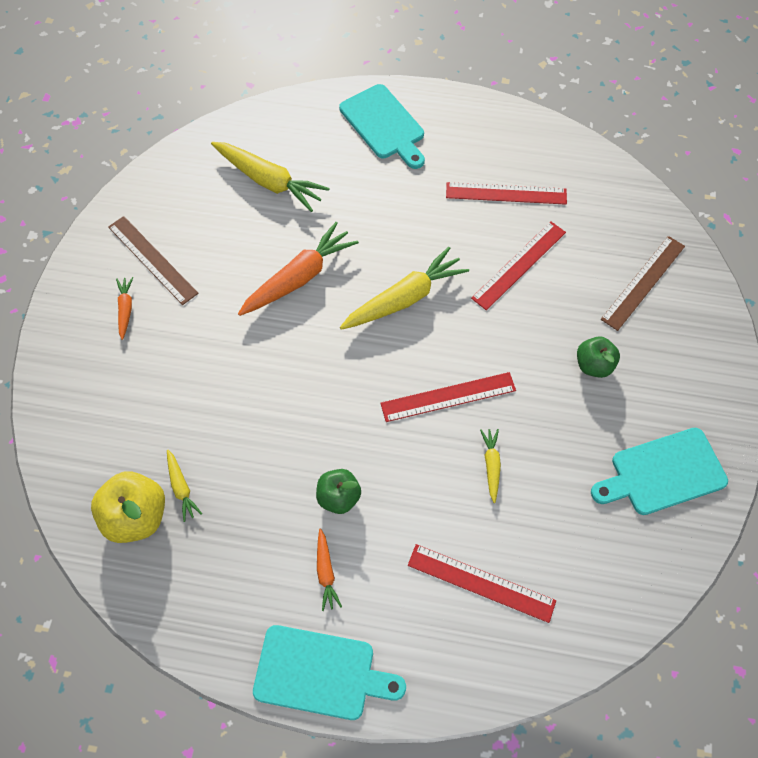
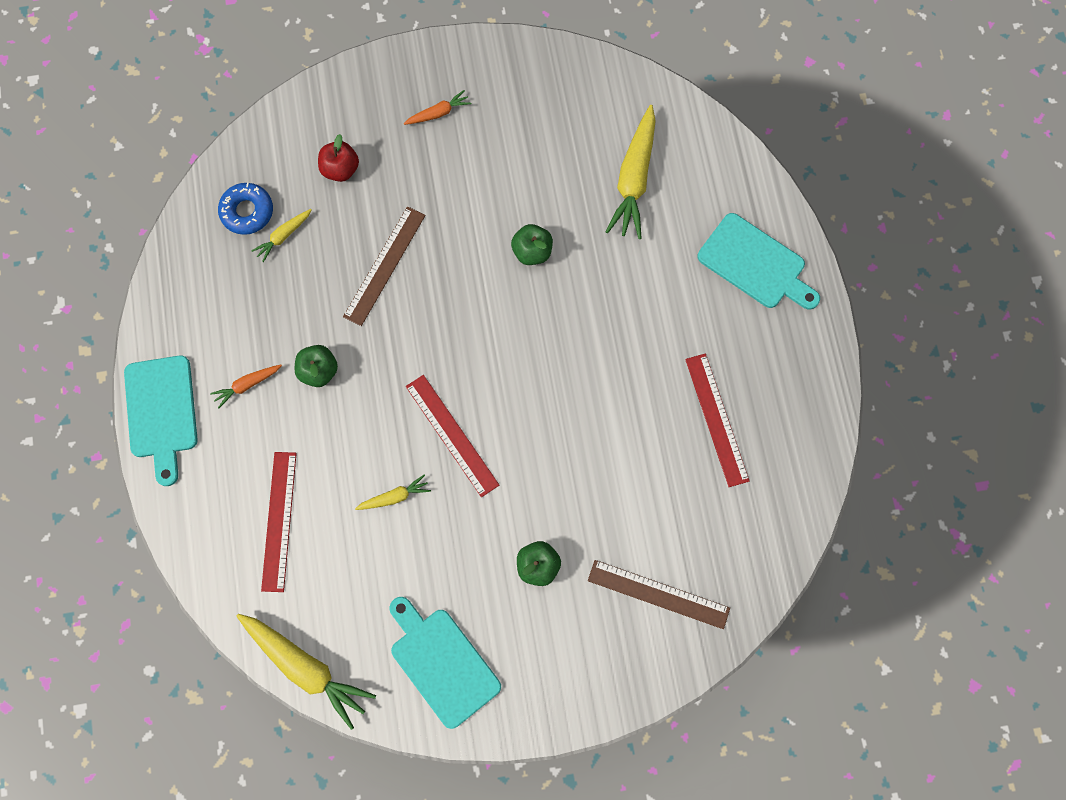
camera: 70 degrees right, 10 degrees up
yellow apple [91,471,165,543] -> blue donut [218,183,273,235]
brown ruler [108,216,198,305] -> brown ruler moved to [343,206,426,326]
orange carrot [238,222,359,316] -> green apple [511,224,553,265]
turquoise cutting board [339,84,425,169] -> turquoise cutting board turned 90 degrees counterclockwise [698,213,820,310]
yellow carrot [340,247,469,330] -> yellow carrot moved to [236,614,376,730]
red ruler [471,222,566,310] -> none
none -> red apple [318,134,359,182]

